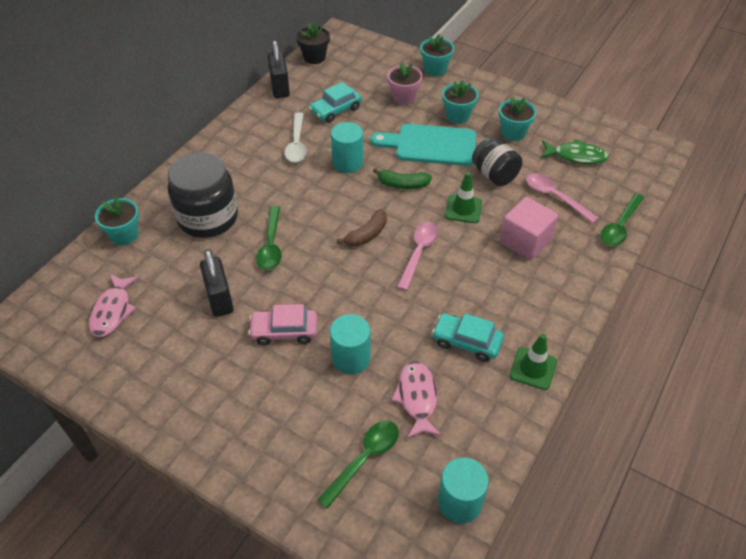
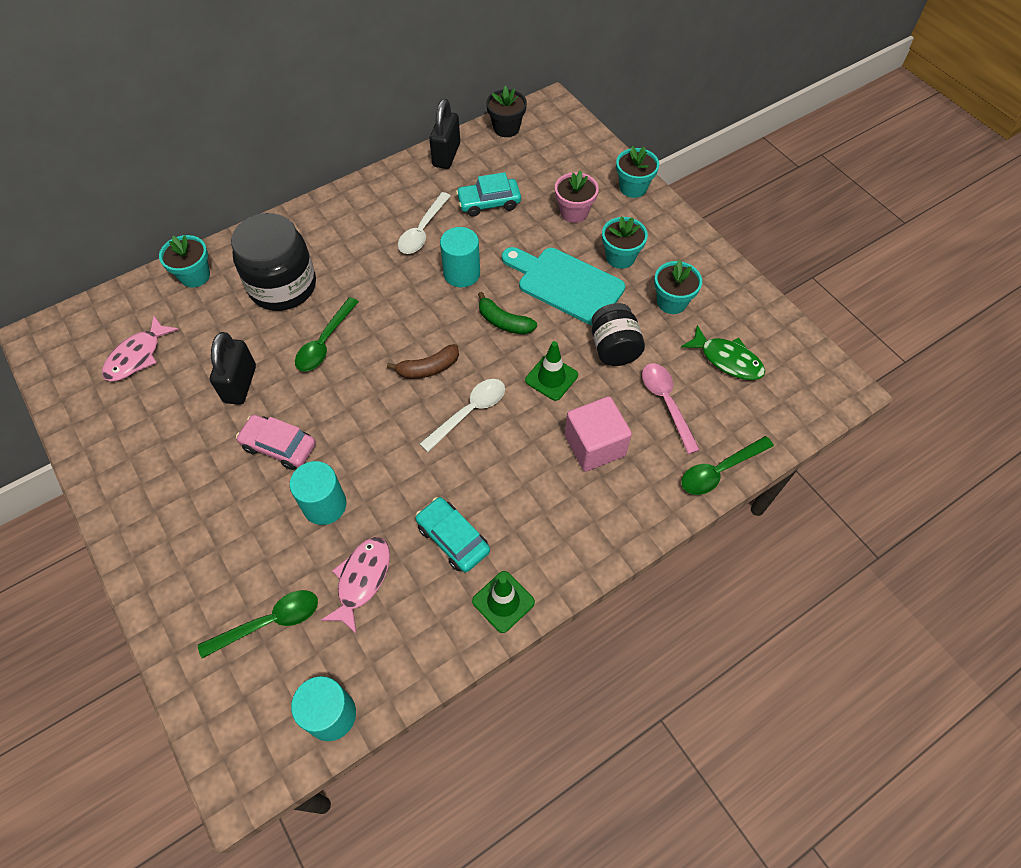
camera: 25 degrees right, 10 degrees up
pink spoon [397,222,439,291] -> white spoon [419,379,505,452]

